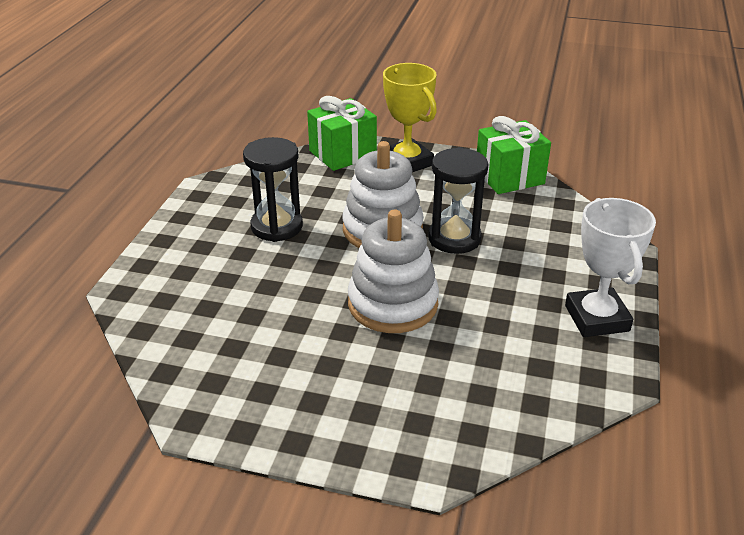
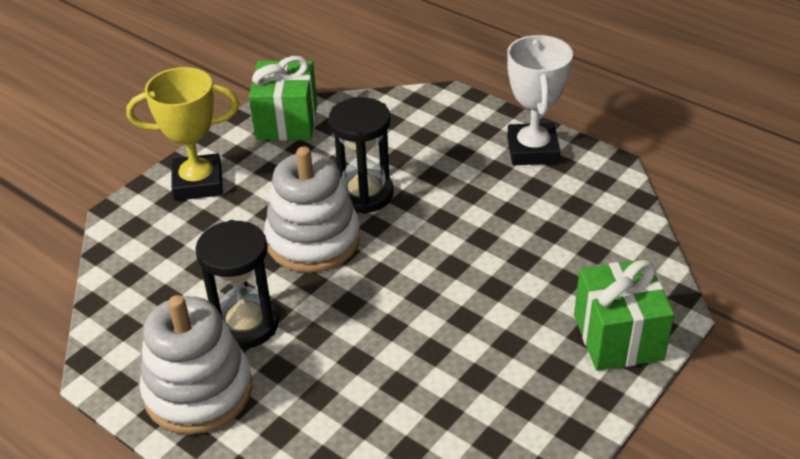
camera: 65 degrees left, 5 degrees up
green gift [307,96,377,171] -> green gift moved to [574,259,675,371]
white stacking toy [348,210,439,333] -> white stacking toy moved to [140,295,252,435]
white trophy [565,198,656,337] -> white trophy turned 75 degrees clockwise [507,35,573,165]

